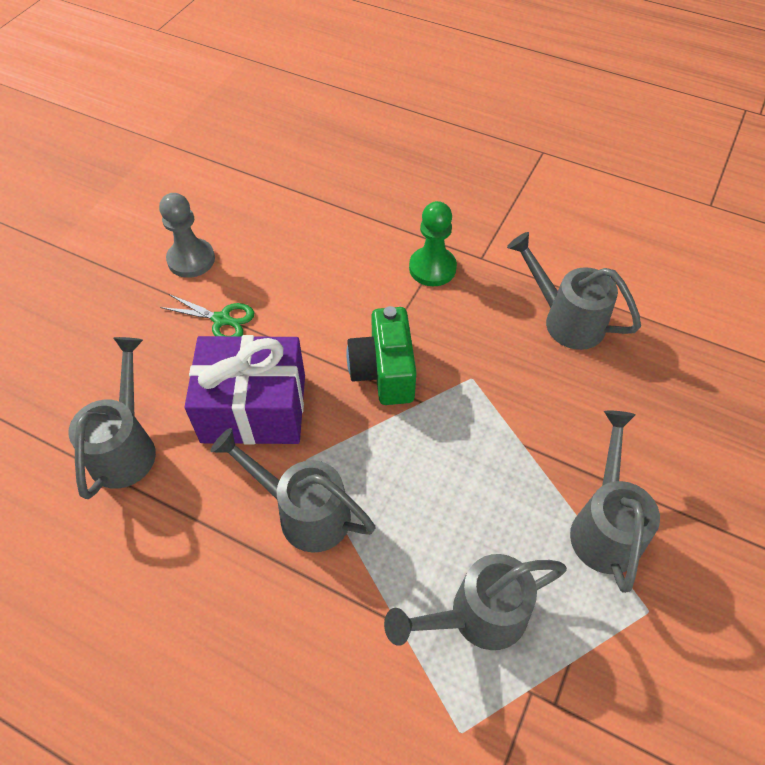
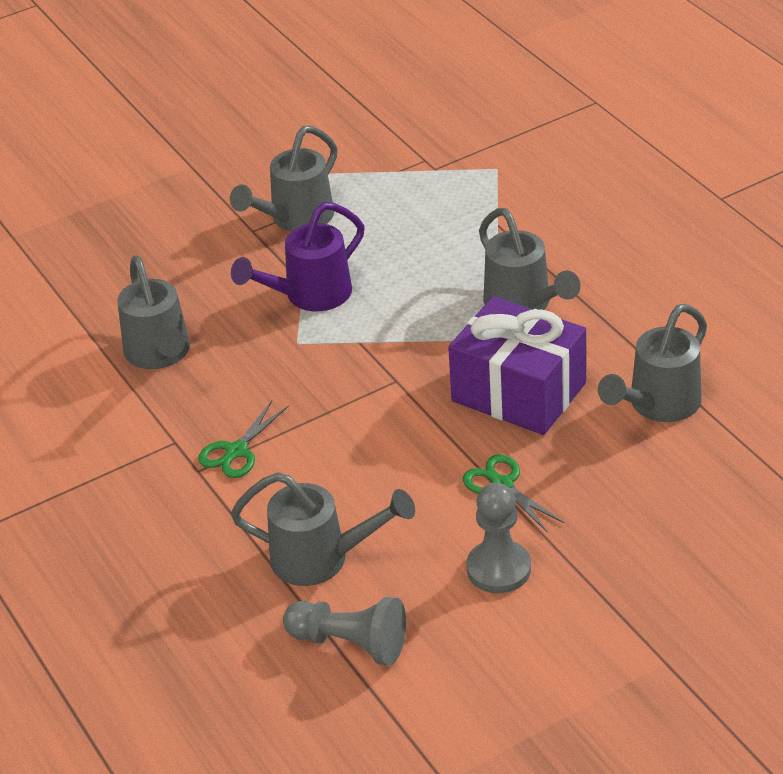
camera: 145 degrees left, 15 degrees down
green camera [346,306,417,405] -> none
grey watering can [384,554,567,650] -> grey watering can moved to [231,472,415,586]
green pawn [409,201,457,286] -> green scissors [198,401,289,478]
none -> purple watering can [231,202,365,311]
none -> grey pawn [283,597,406,666]

